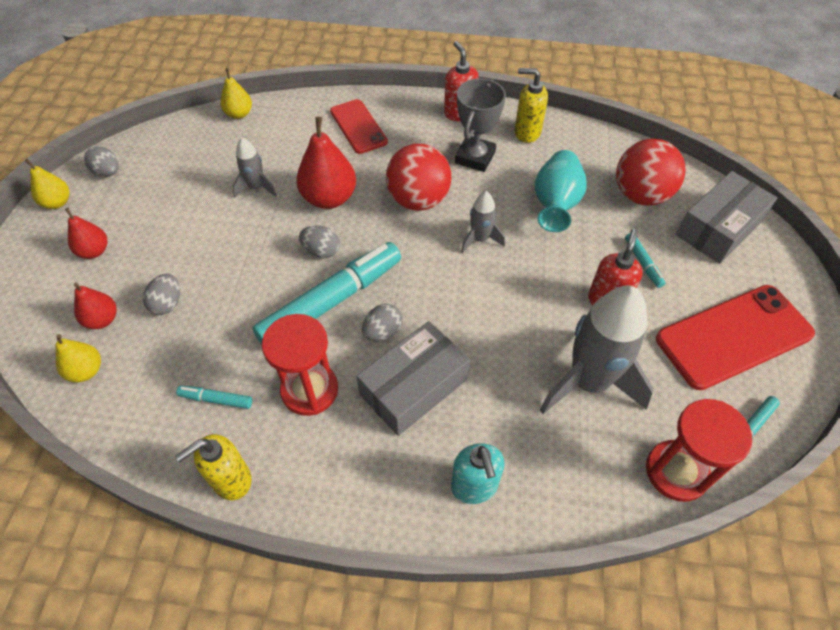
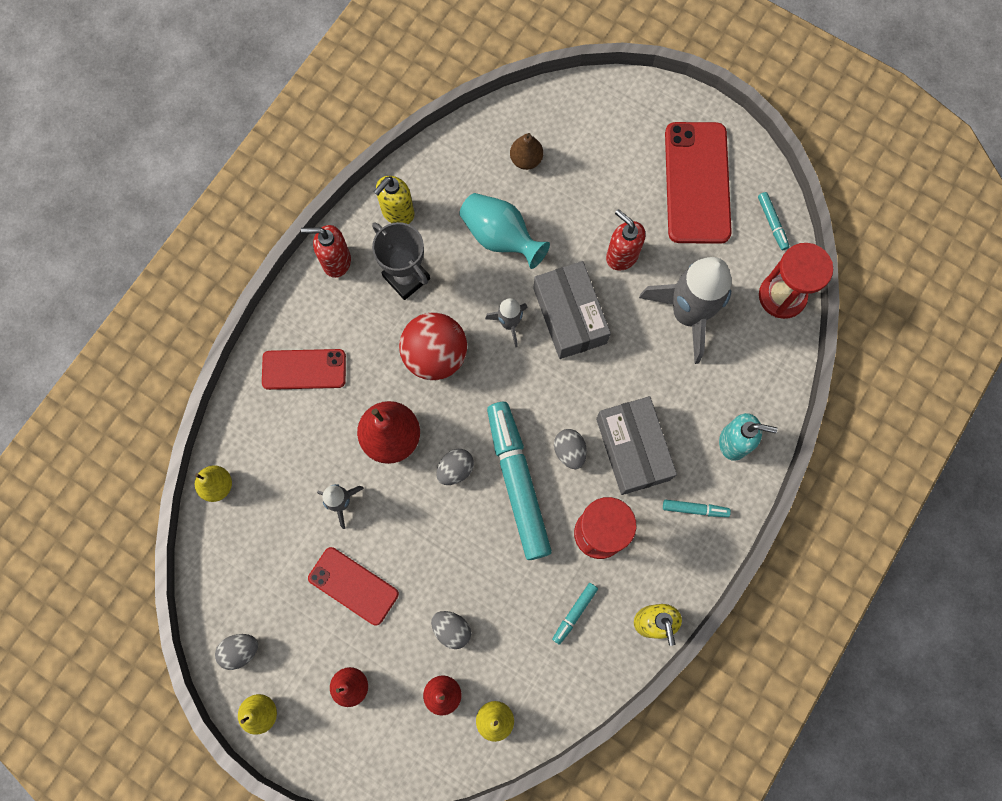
camera: 65 degrees left, 20 degrees up
red ball [616,139,685,205] -> brown pear [510,133,543,170]
turquoise marker [625,233,665,288] -> turquoise marker moved to [663,500,731,517]
grey box [676,171,777,264] -> grey box moved to [533,261,611,359]
none -> red phone [308,547,399,625]

